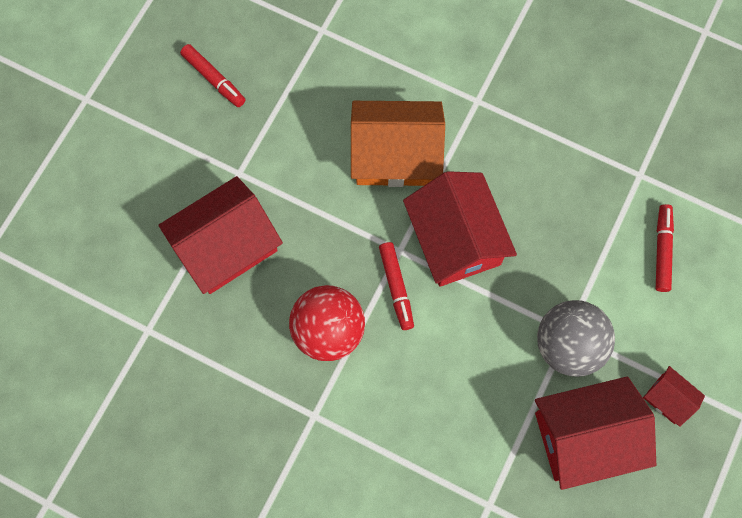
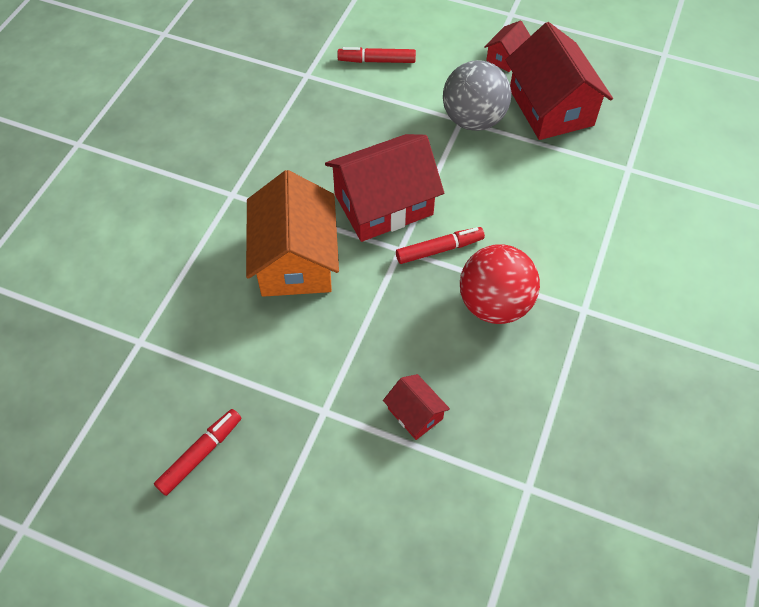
camera: 95 degrees left, 15 degrees down
red house [159,176,283,294] -> red house [383,374,450,440], size x0.47

